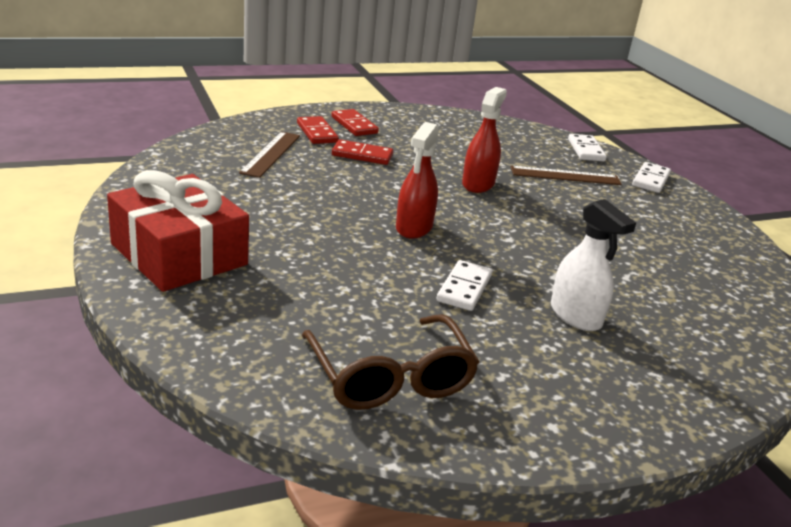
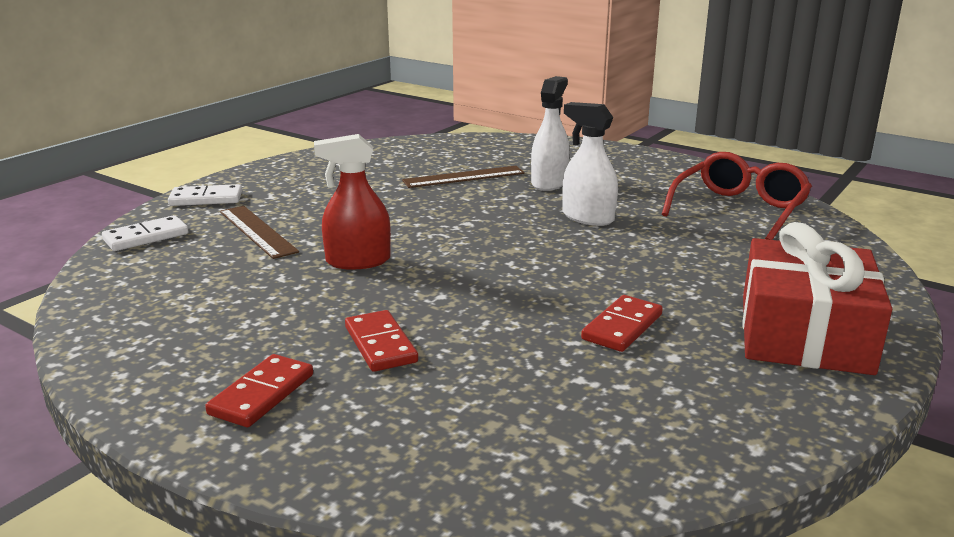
camera: 120 degrees left, 5 degrees down
brown ruler [239,132,300,178] -> brown ruler moved to [402,166,525,188]
red domino [297,116,339,144] -> red domino moved to [581,295,663,352]
brown glasses [302,314,479,410] -> red glasses [662,152,812,240]
red spray bottle [396,122,439,239] -> none
white domino [437,260,492,311] -> white spray bottle [563,102,618,226]

